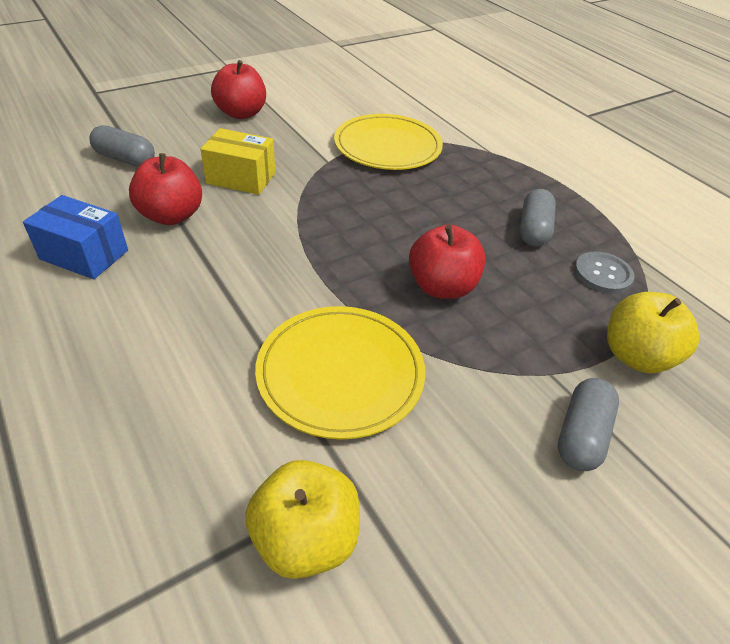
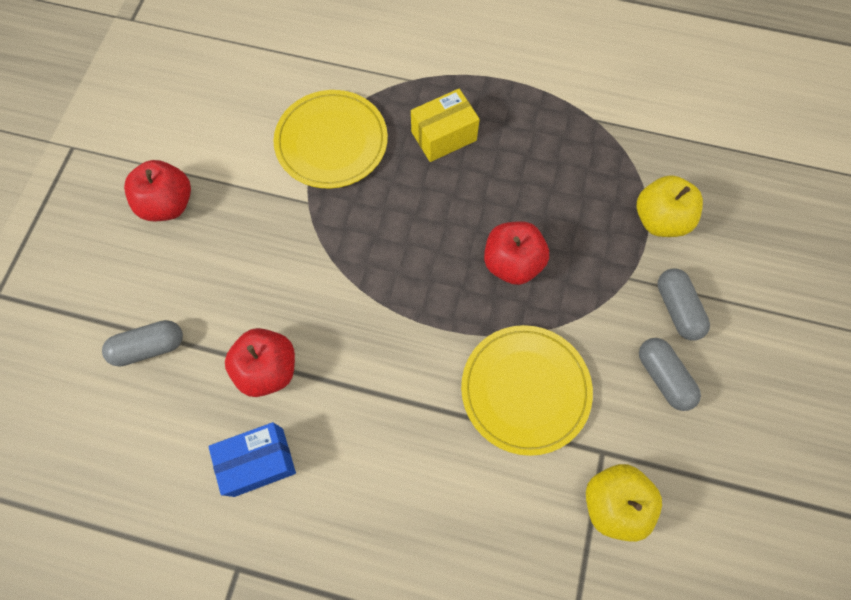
camera: 40 degrees left, 25 degrees up
yellow box [201,128,275,195] -> yellow box moved to [411,89,480,162]
grey capsule [520,189,556,247] -> grey capsule moved to [639,338,701,411]
grey button [574,252,635,294] -> none

